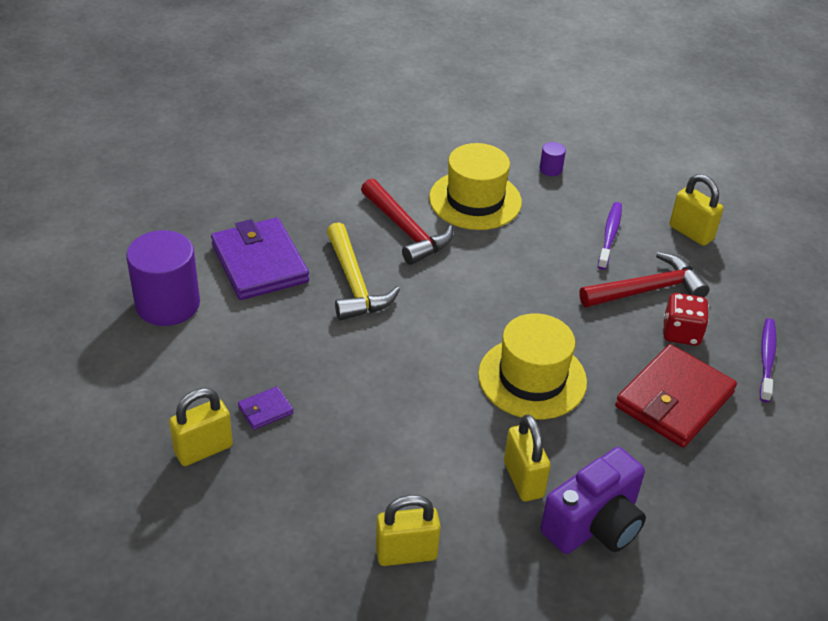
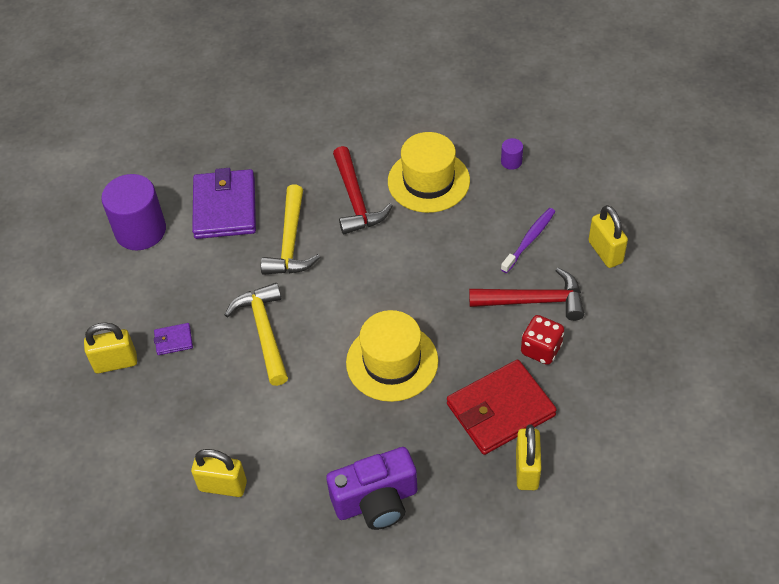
camera: 25 degrees right, 10 degrees up
yellow padlock [504,414,551,501] -> yellow padlock moved to [516,425,541,490]
purple toothbrush [760,318,776,402] -> none
none -> yellow hammer [224,283,288,386]

